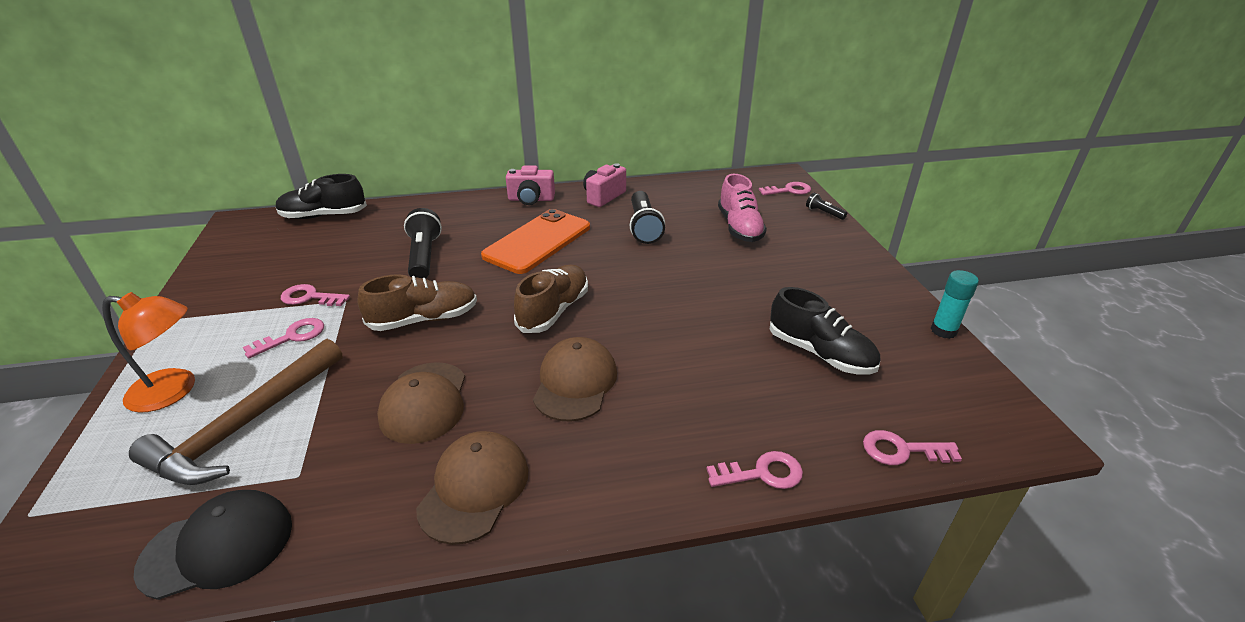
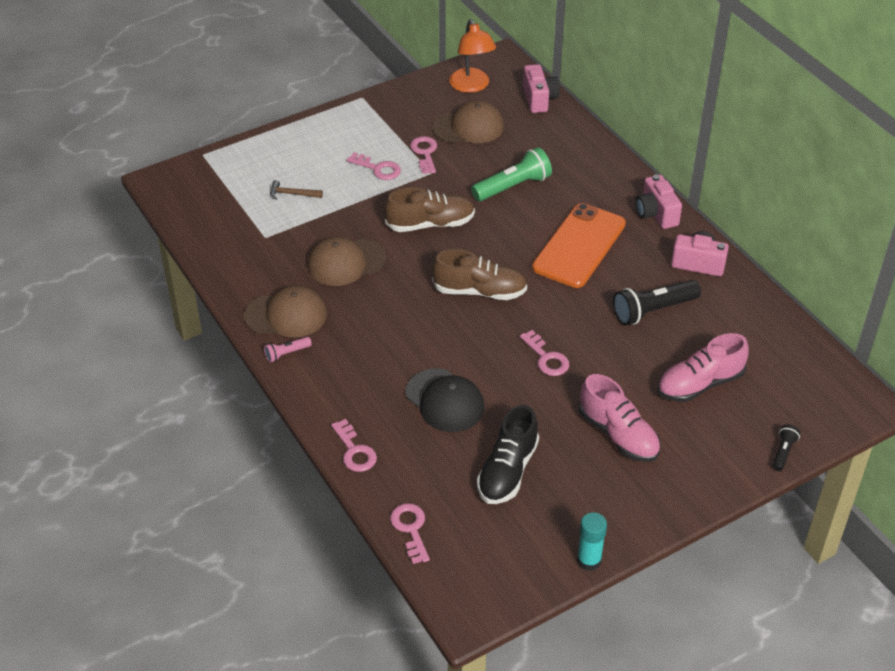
camera: 70 degrees right, 10 degrees up
orange lamp [102,292,195,413] -> orange lamp moved to [449,19,496,93]
brown hammer [129,339,342,485] -> brown hammer [270,180,323,200], size x0.40
black cap [134,490,292,600] -> black cap moved to [405,368,485,432]
black shoe [276,174,367,219] -> pink camera [523,64,560,113]
brown shoe [357,274,477,331] -> brown shoe turned 60 degrees counterclockwise [385,187,475,232]
black flashlight [404,208,442,279] -> green flashlight [471,147,552,201]
orange phone [481,209,590,274] -> orange phone turned 75 degrees counterclockwise [532,203,626,288]
brown cap [533,337,617,422] -> brown cap moved to [432,101,504,143]
pink key [759,182,811,195] -> pink key moved to [519,330,569,376]
none -> pink flashlight [264,337,312,363]
none -> pink shoe [579,374,660,462]

